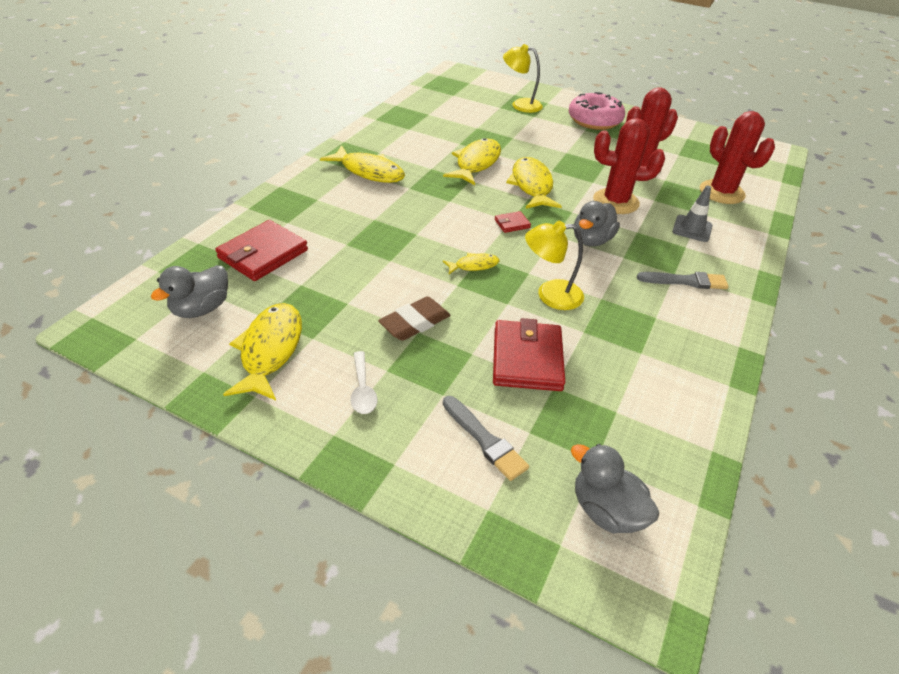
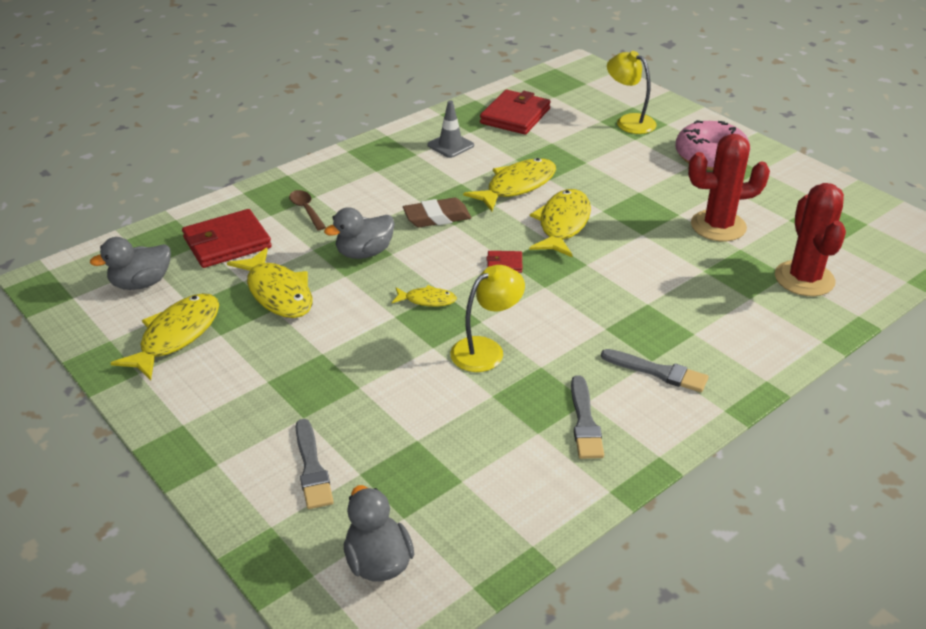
camera: 25 degrees right, 5 degrees down
yellow fish [320,145,405,183] -> yellow fish moved to [227,247,313,318]
white spoon [351,351,377,414] -> none
brown eraser [378,296,451,341] -> brown eraser moved to [403,198,471,227]
red wallet [493,318,565,391] -> red wallet moved to [480,90,551,135]
yellow lamp [525,221,584,310] -> yellow lamp turned 120 degrees clockwise [450,265,525,372]
grey duck [574,201,620,246] -> grey duck moved to [324,207,395,259]
red cactus [593,118,665,214] -> none
grey traffic cone [672,185,713,242] -> grey traffic cone moved to [427,100,474,158]
none -> brown spoon [289,190,326,230]
none -> grey brush [571,375,604,459]

